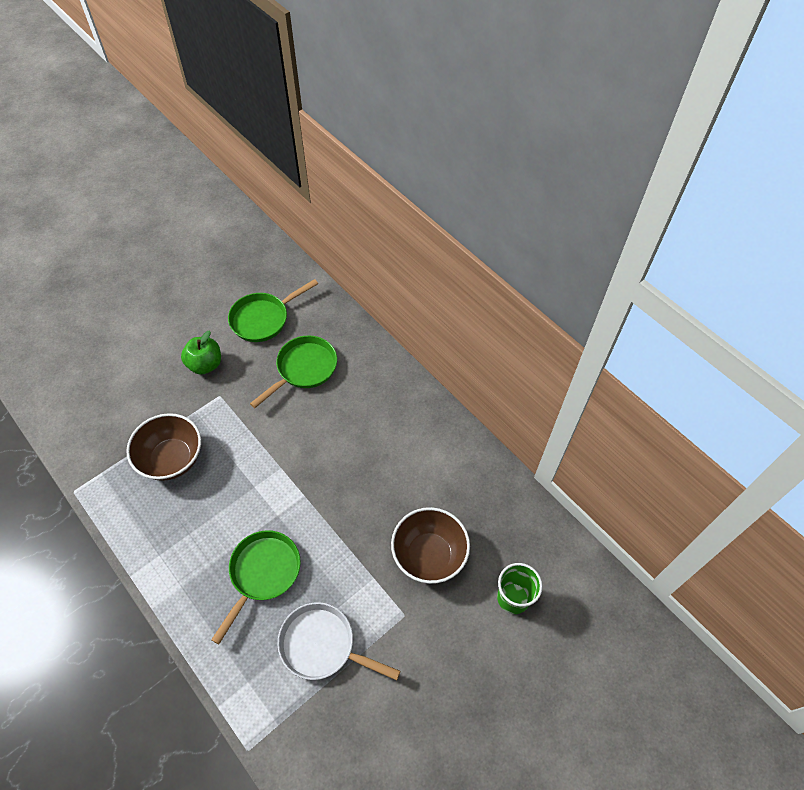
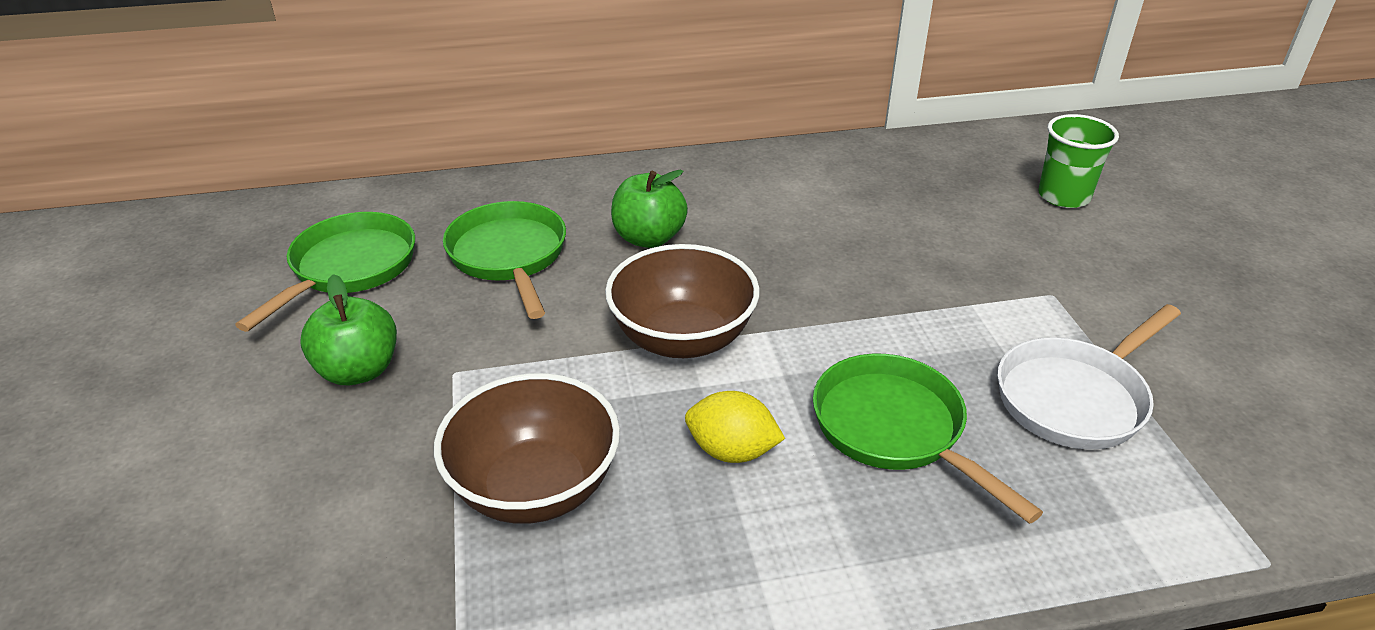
camera: 60 degrees left, 20 degrees down
green pan [228,279,318,342] -> green pan turned 150 degrees counterclockwise [235,212,415,332]
brown bowl [391,507,470,584] -> brown bowl moved to [605,244,760,358]
none -> green apple [611,170,688,248]
none -> yellow lemon [685,391,785,463]

